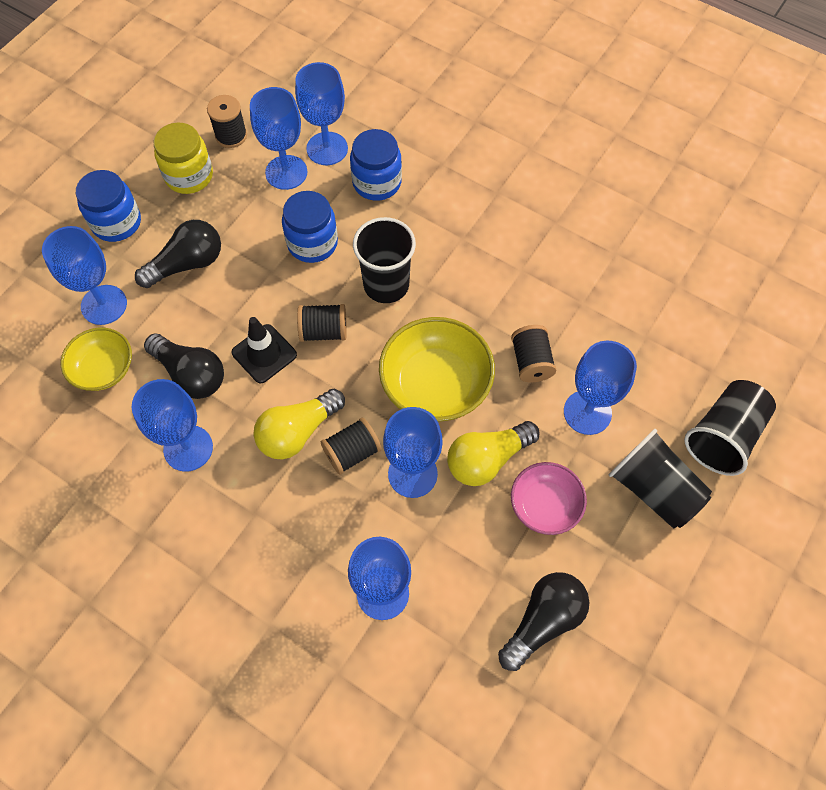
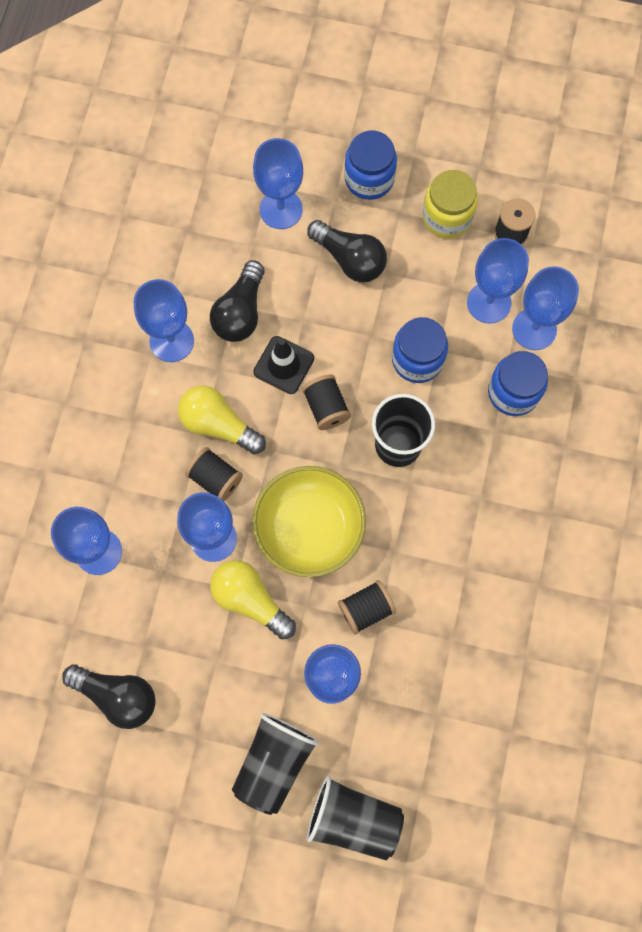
camera: 70 degrees right, 10 degrees up
yellow bowl [61,328,132,391] -> none
pink bowl [511,462,587,535] -> none

